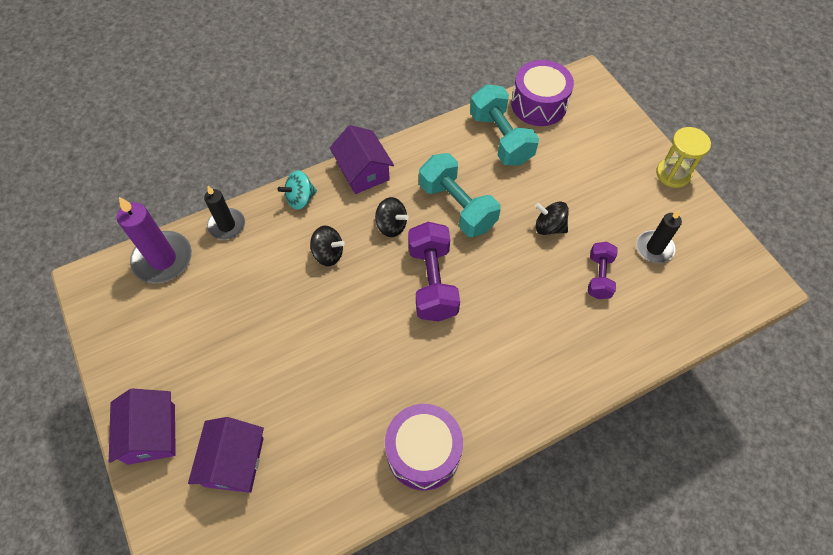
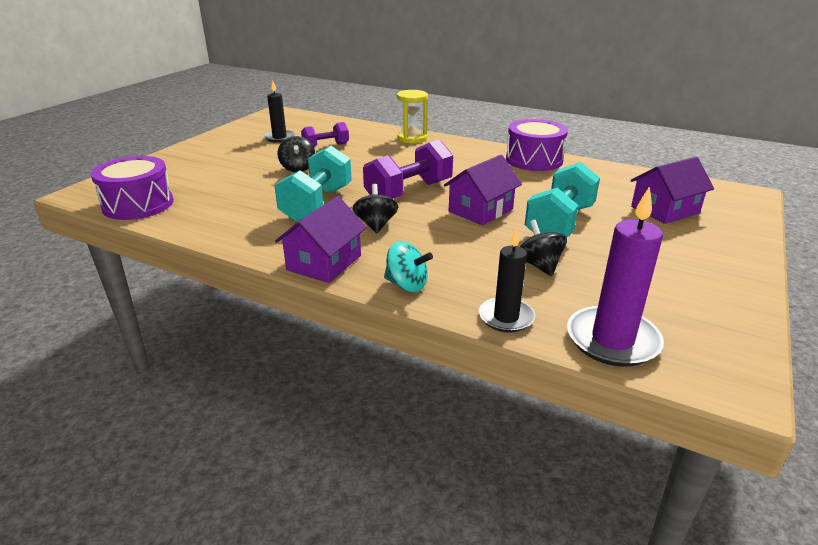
camera: 125 degrees left, 30 degrees down
purple house [109,388,176,465] -> purple house moved to [444,155,522,225]
black spinning top [310,226,345,266] -> black spinning top moved to [520,220,567,276]
turquoise dumbbell [470,84,539,166] -> turquoise dumbbell moved to [525,162,600,237]
yellow hourglass [656,127,711,188] -> yellow hourglass moved to [397,90,428,143]

